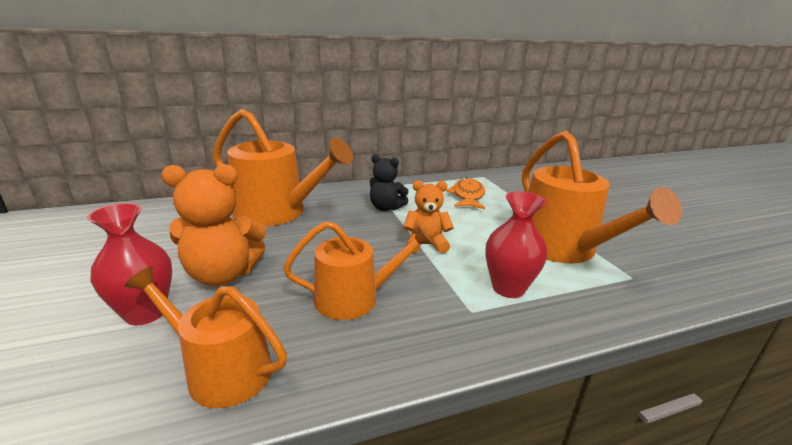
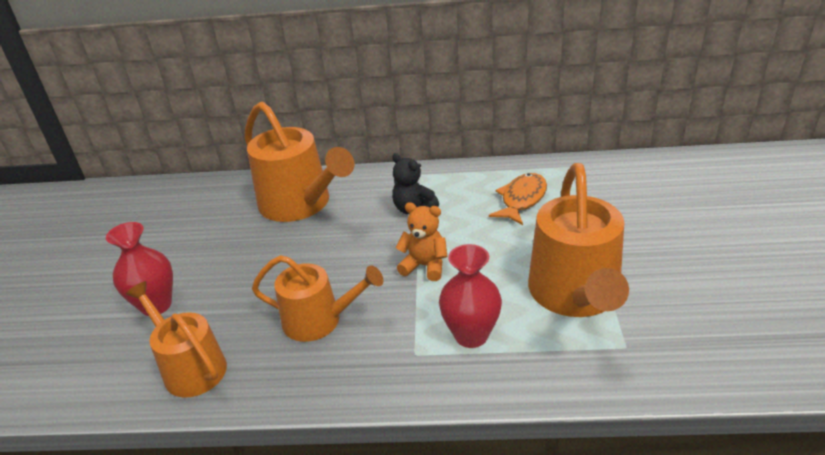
camera: 25 degrees right, 10 degrees up
orange teddy bear [161,164,266,286] -> none

